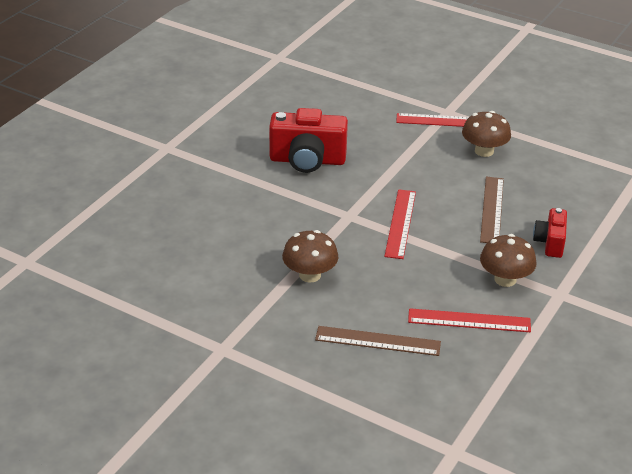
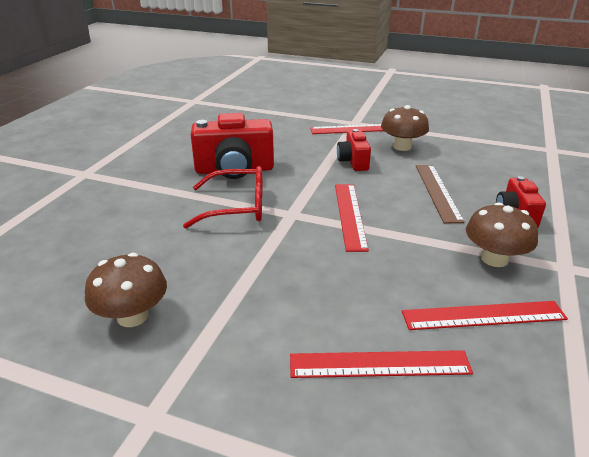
camera: 10 degrees left, 5 degrees down
brown mushroom [282,230,339,283] -> brown mushroom moved to [85,253,167,327]
brown ruler [315,326,441,356] -> red ruler [290,350,473,378]
none -> red glasses [183,166,263,228]
none -> red camera [337,129,371,171]

